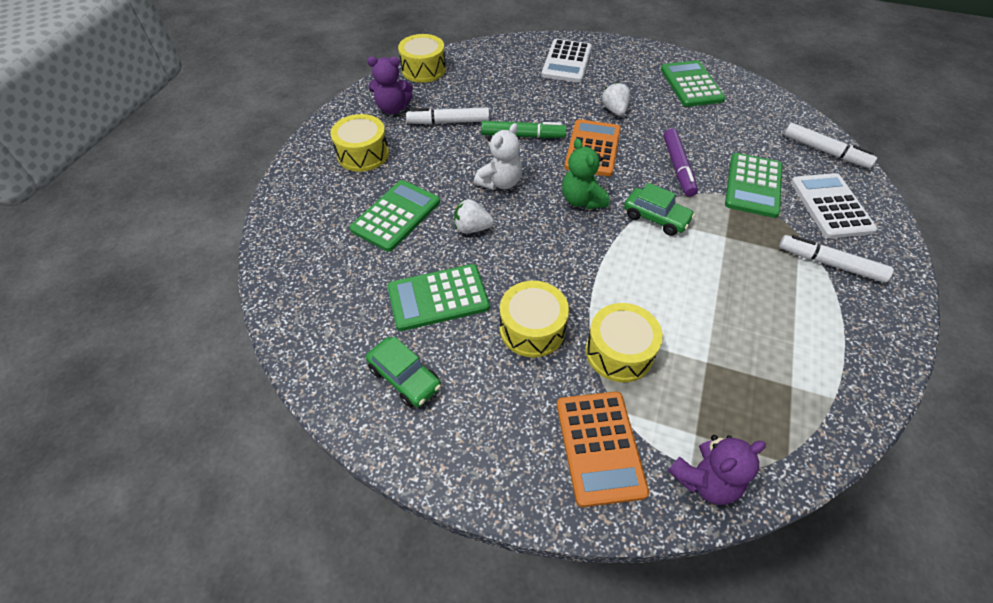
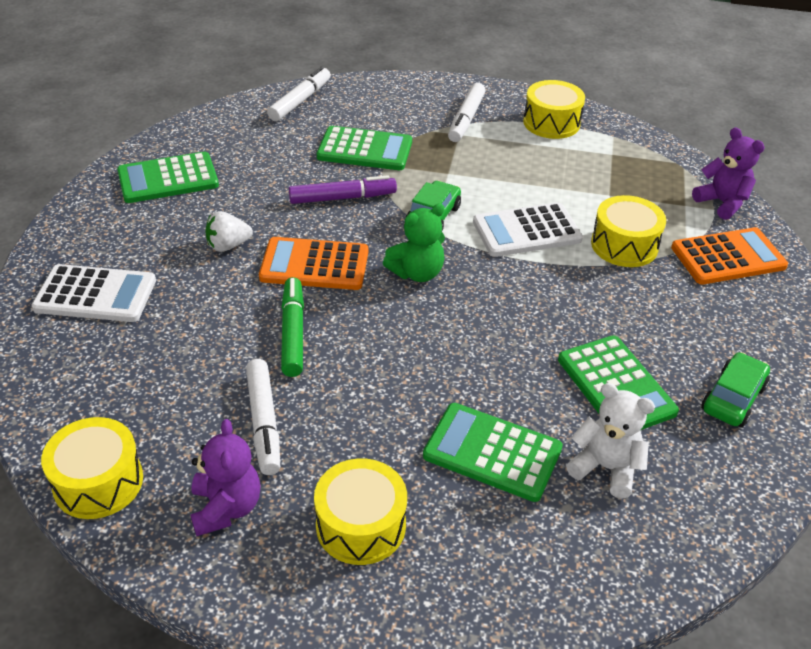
camera: 100 degrees left, 10 degrees down
white strawberry [454,199,494,233] -> none
white teddy bear [474,123,522,190] -> white teddy bear moved to [566,383,655,499]
yellow drum [500,281,569,357] -> yellow drum moved to [523,80,585,139]
white calculator [791,173,877,238] -> white calculator moved to [473,202,583,257]

